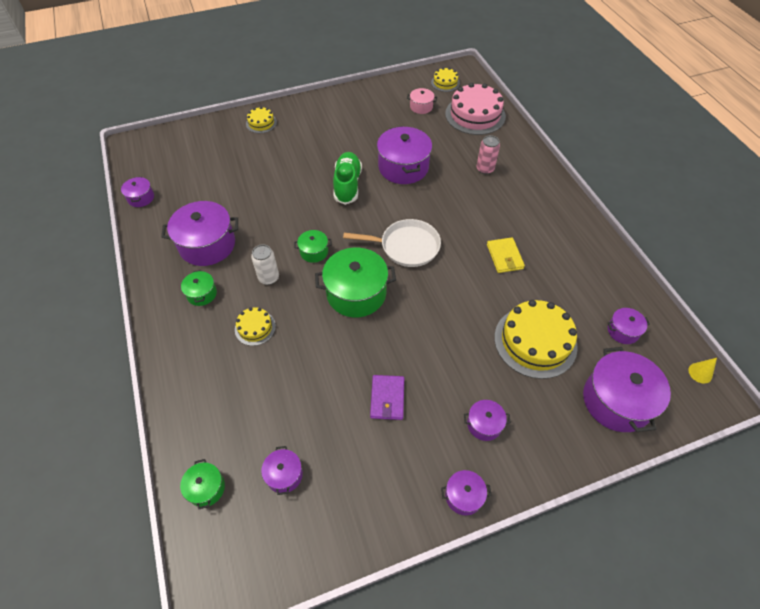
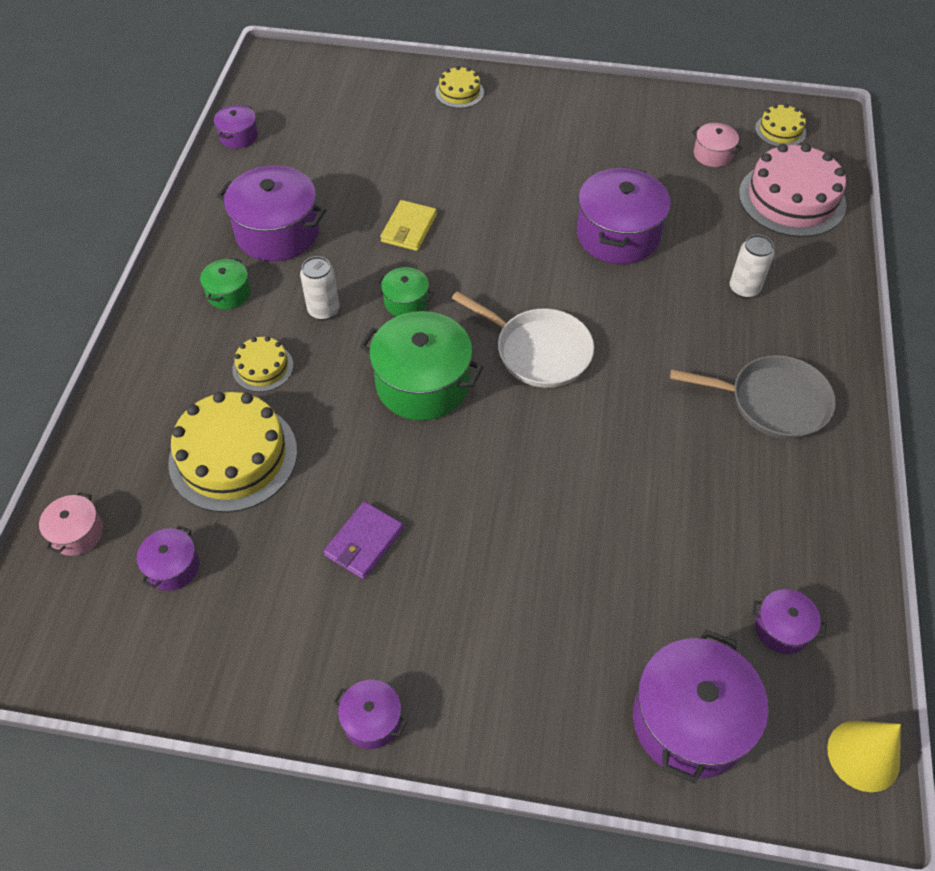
camera: 30 degrees right, 0 degrees up
green pot [180,459,225,509] -> pink pot [39,492,103,556]
green shoe [333,152,362,205] -> none
purple pot [464,400,511,441] -> none
pink can [476,135,500,175] -> white can [730,234,774,298]
yellow wallet [487,237,525,273] -> yellow wallet moved to [380,200,437,251]
yellow cake [494,300,578,379] -> yellow cake moved to [168,392,297,513]
yellow cone [688,358,717,383] -> yellow cone [827,721,901,792], size x1.73
none -> grey pan [670,355,836,439]

